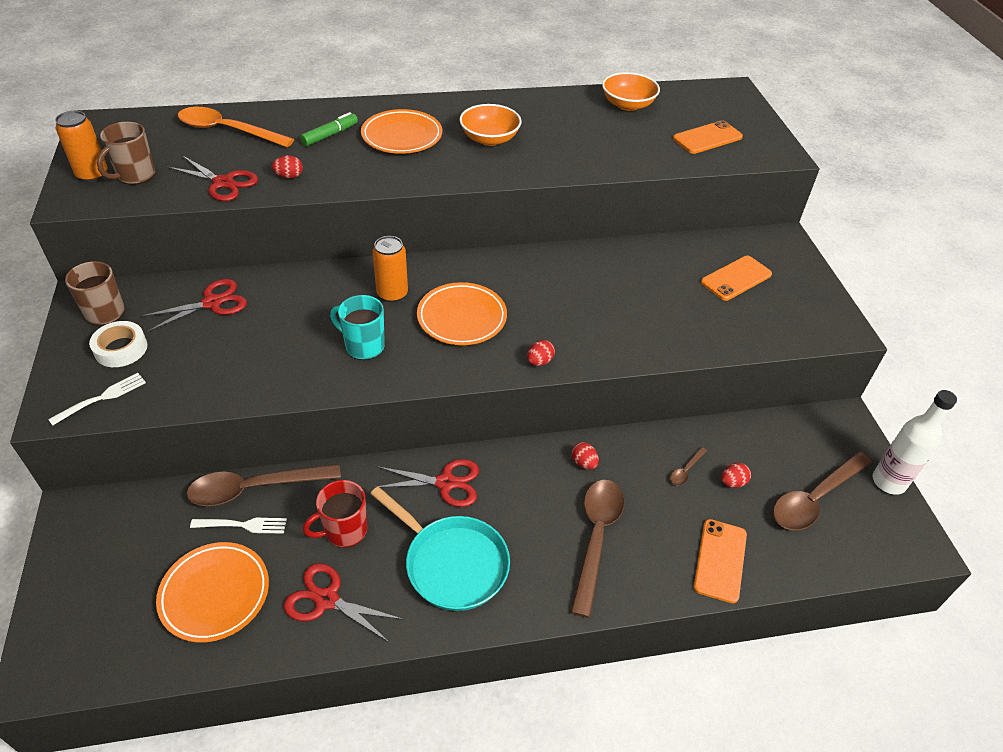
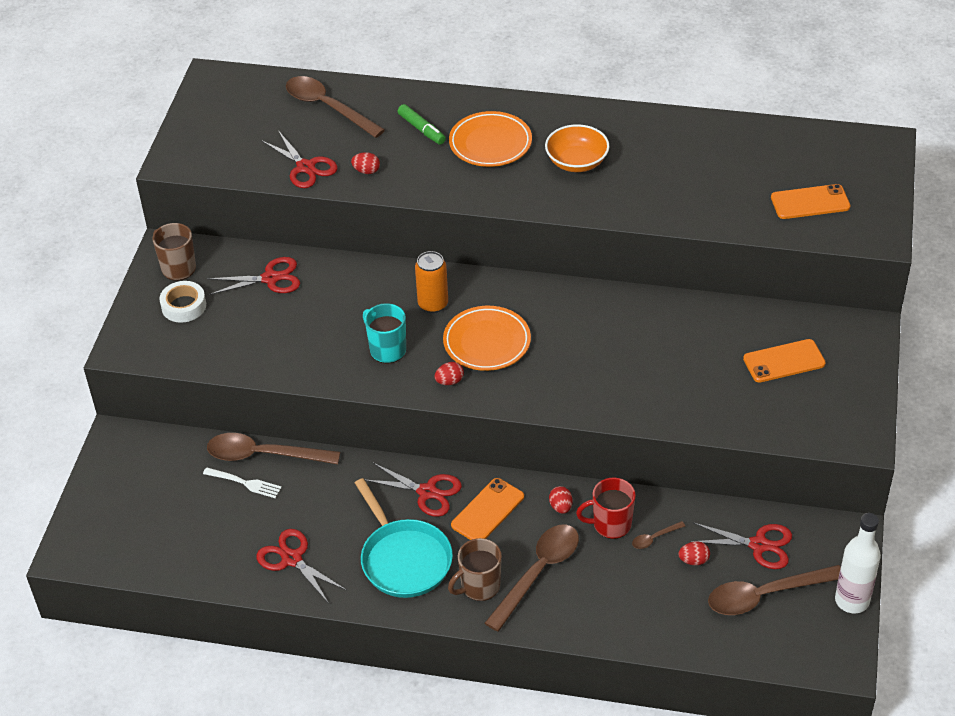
camera: 25 degrees right, 0 degrees up
white fork [48,373,146,426] -> none
orange can [55,111,108,182] -> none
brown mug [97,122,155,185] -> brown mug moved to [448,538,502,601]
orange plate [156,542,269,643] -> none
orange spoon [178,107,294,148] -> brown spoon [286,76,385,138]
green marker [300,112,358,146] -> green marker turned 75 degrees clockwise [398,104,446,145]
red mug [303,480,367,548] -> red mug moved to [576,478,636,539]
red egg [527,340,555,366] -> red egg moved to [435,362,464,385]
orange bowl [602,72,660,111] -> none
orange phone [694,519,747,603] -> orange phone moved to [451,478,524,540]
none -> red scissors [690,522,792,569]

